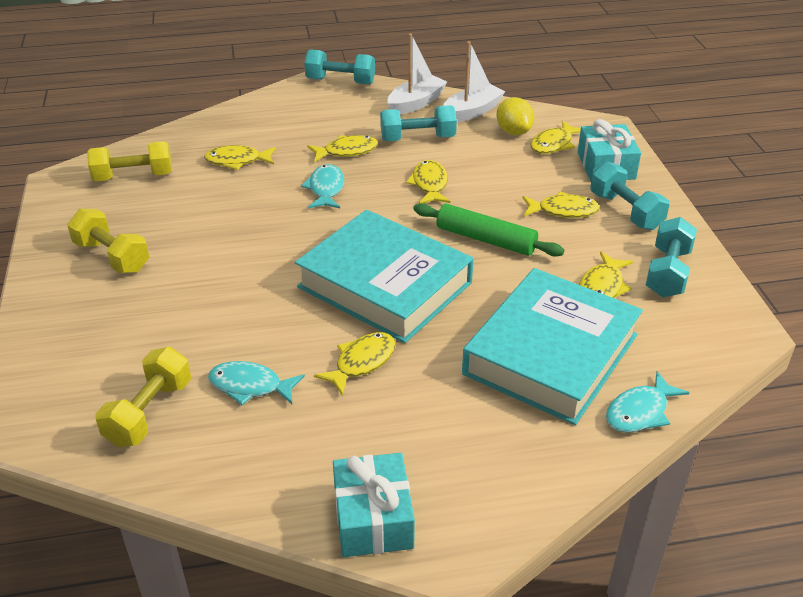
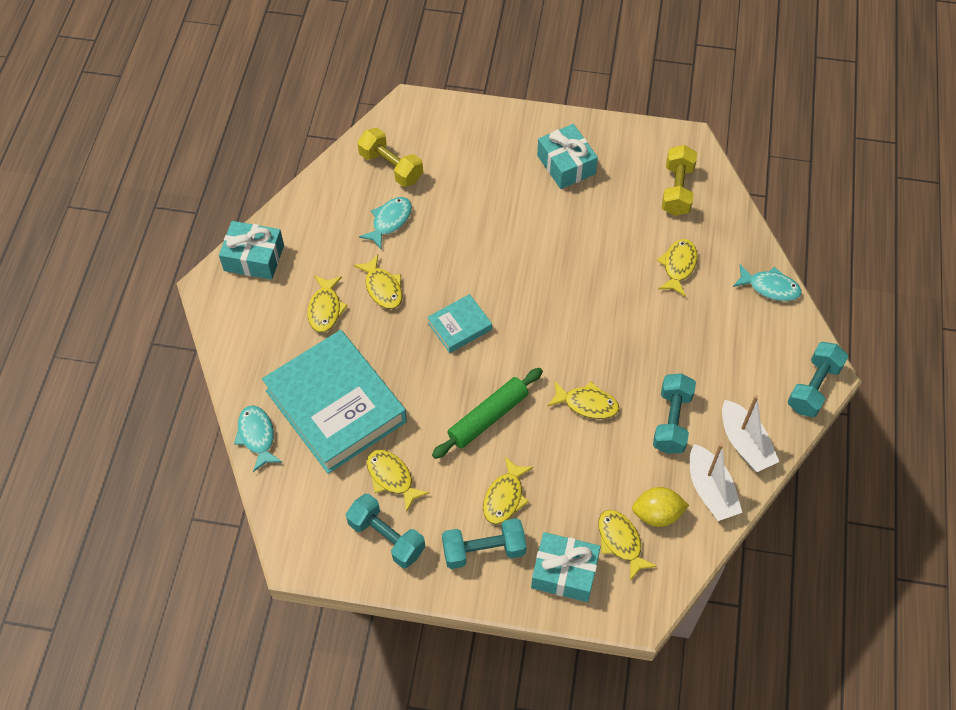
camera: 110 degrees right, 20 degrees up
yellow dumbbell [67,208,149,273] -> turquoise gift [537,124,598,189]
turquoise book [295,210,474,343] -> turquoise book [427,294,492,353], size x0.46
turquoise fish [301,164,344,208] -> turquoise fish moved to [733,264,802,301]
yellow fish [307,135,378,162] -> yellow fish moved to [308,275,348,333]

